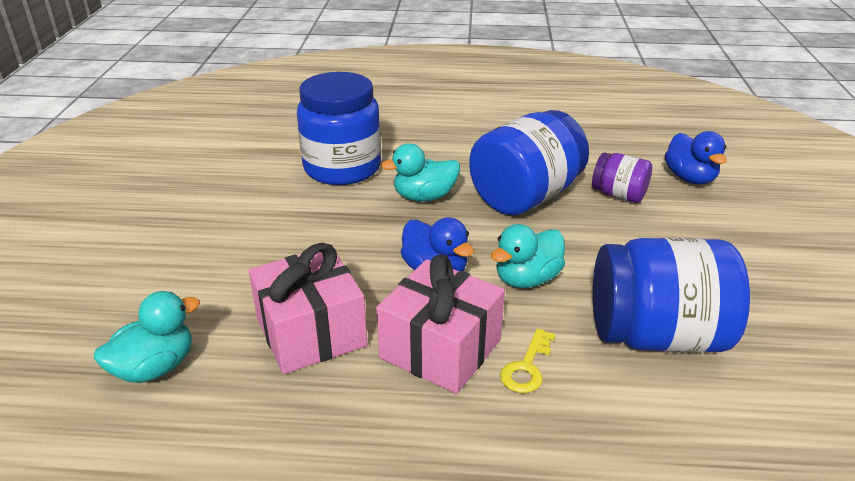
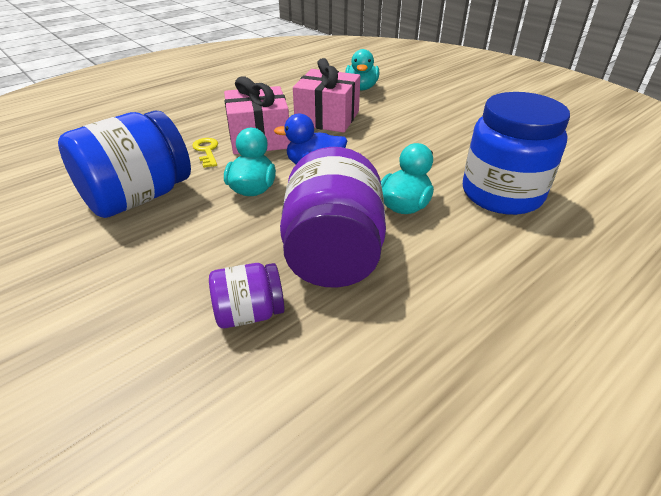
camera: 135 degrees right, 5 degrees up
blue jar [469,110,589,215] -> purple jar [280,147,386,288]
blue duck [665,131,727,184] -> none

